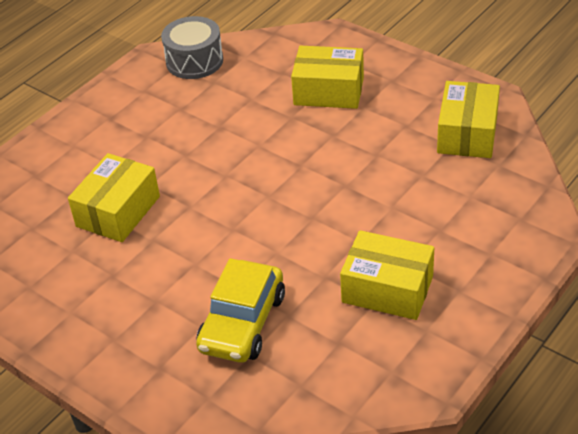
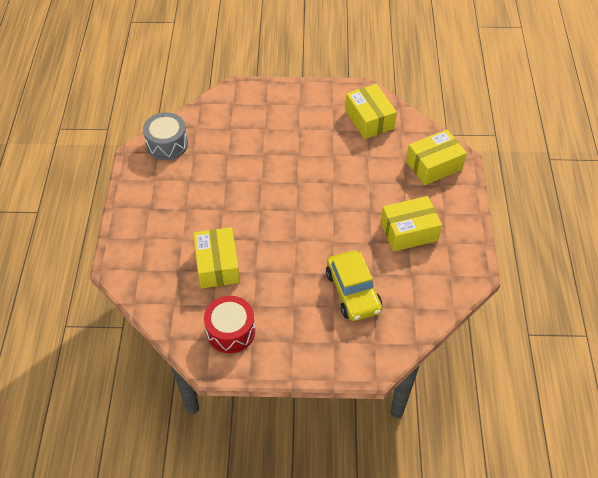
camera: 40 degrees left, 10 degrees up
yellow box [291,46,364,109] -> yellow box moved to [406,129,467,185]
none -> red drum [204,296,255,353]

